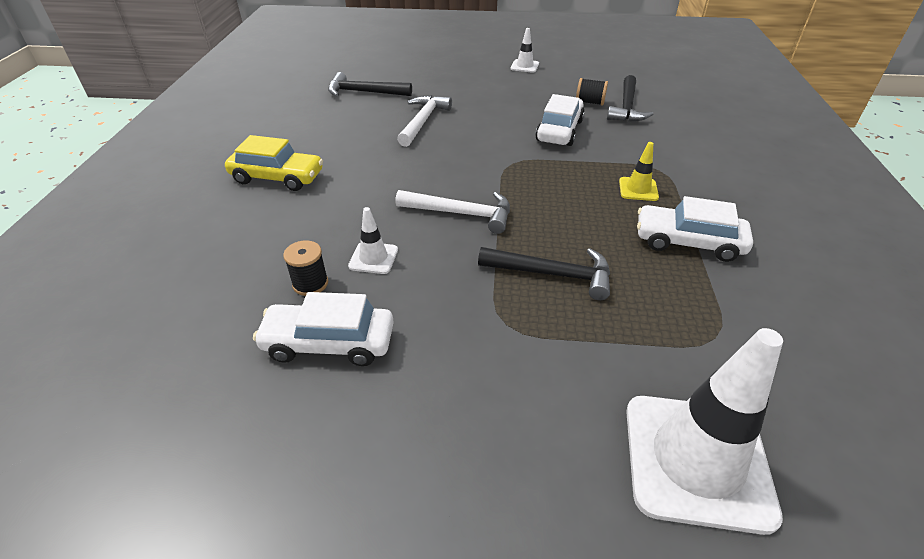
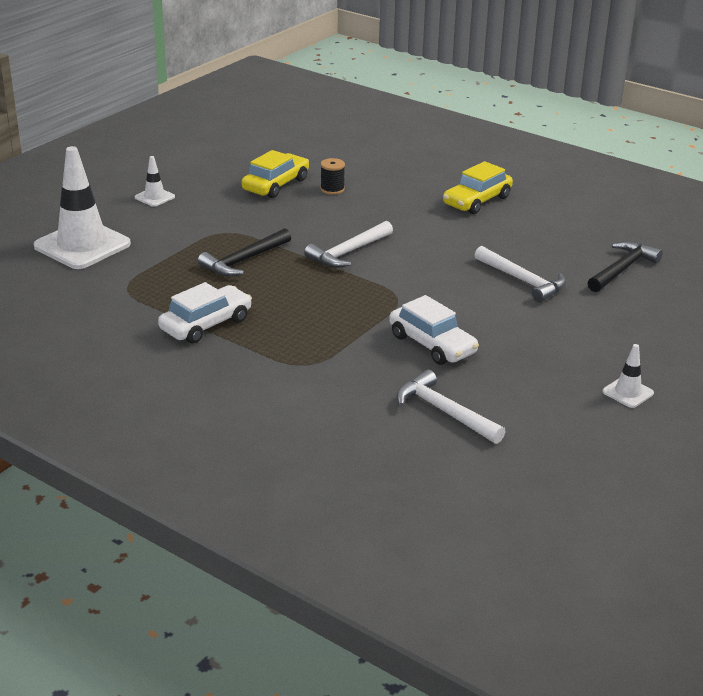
camera: 120 degrees right, 10 degrees down
white car [253,292,394,366] -> yellow car [242,150,309,198]
white traffic cone [348,207,398,274] -> white traffic cone moved to [135,156,175,207]
black spool [576,78,608,106] -> none
black hammer [607,75,653,122] -> white hammer [397,370,506,444]
yellow traffic cone [619,142,659,201] -> none

